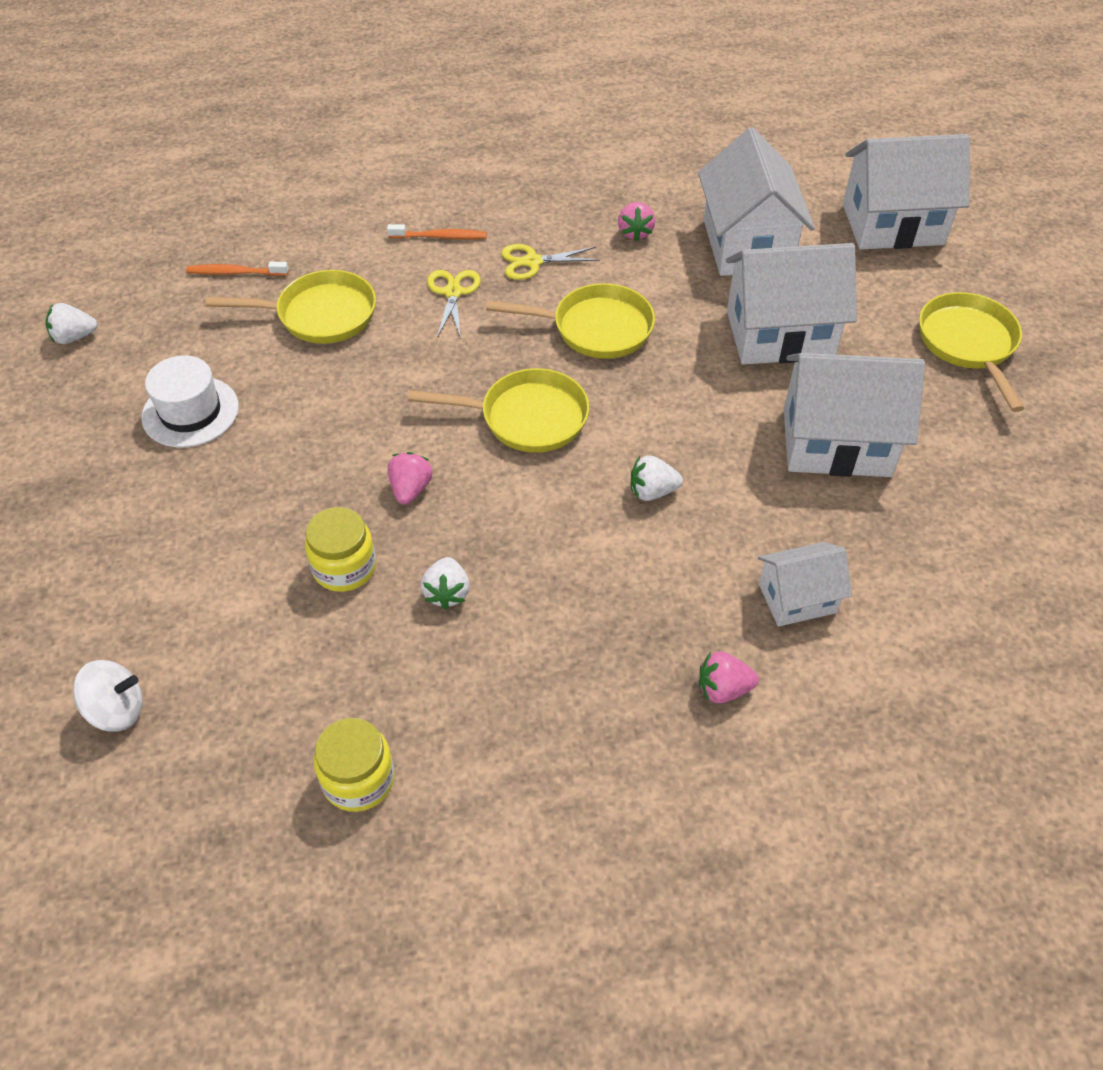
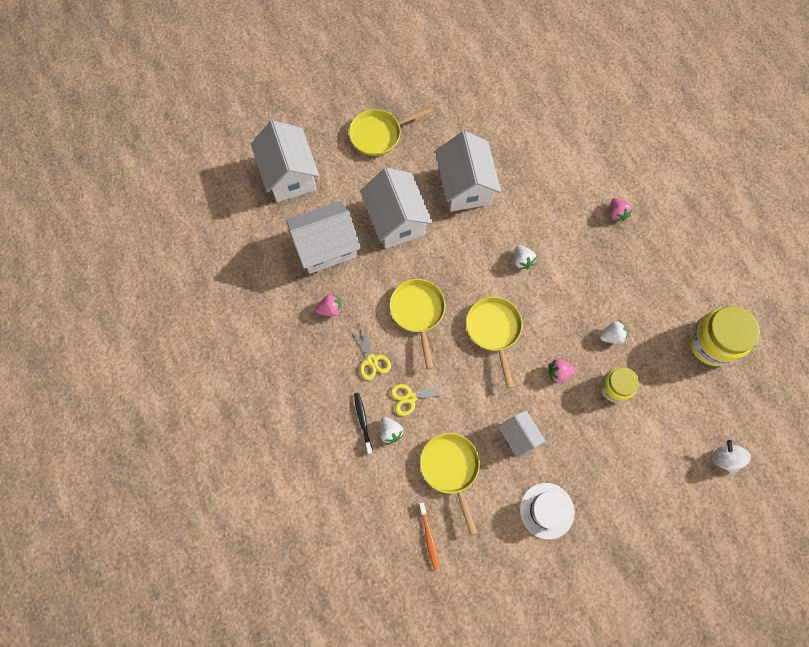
camera: 105 degrees left, 20 degrees up
white strawberry [45,303,98,344] -> white strawberry moved to [380,417,404,444]
yellow jar [314,718,395,812] -> yellow jar [689,306,760,366], size x1.65
orange toothbrush [387,224,487,239] -> black toothbrush [354,393,373,454]
white house [758,542,852,627] -> white house moved to [498,410,546,458]

